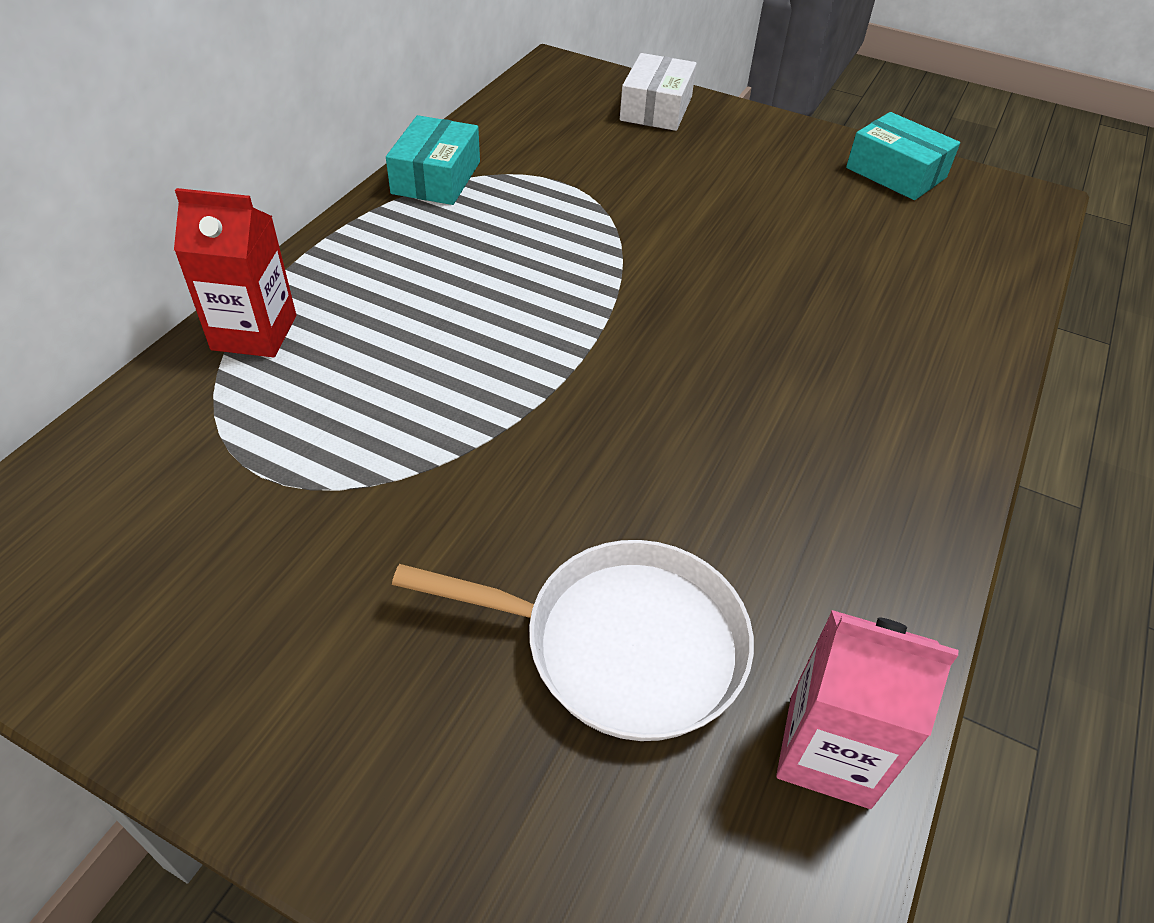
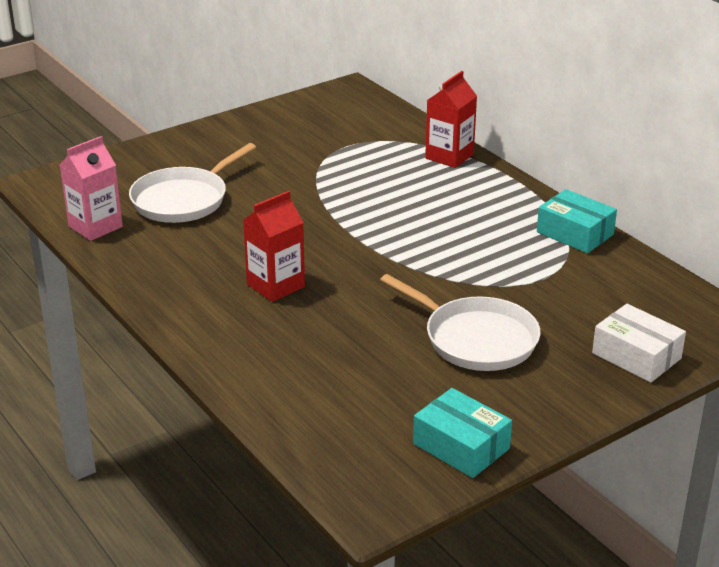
camera: 120 degrees right, 15 degrees down
turquoise box [846,112,960,200] -> turquoise box turned 60 degrees clockwise [413,388,512,478]
none -> red carton [243,191,305,302]
none -> white pan [380,274,541,371]

